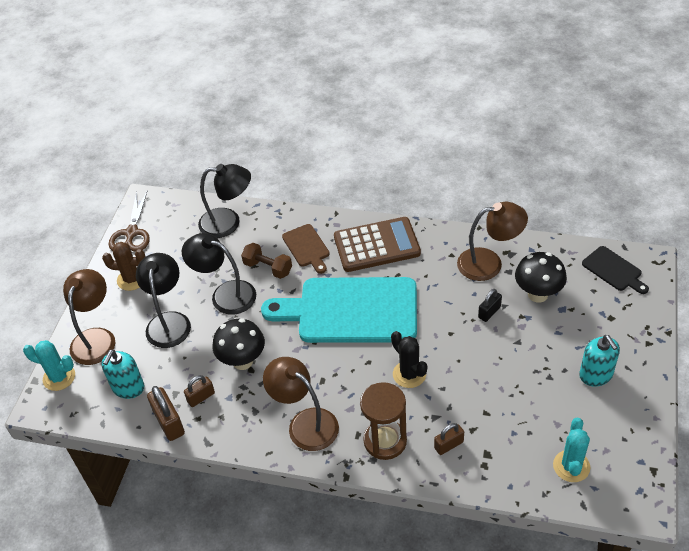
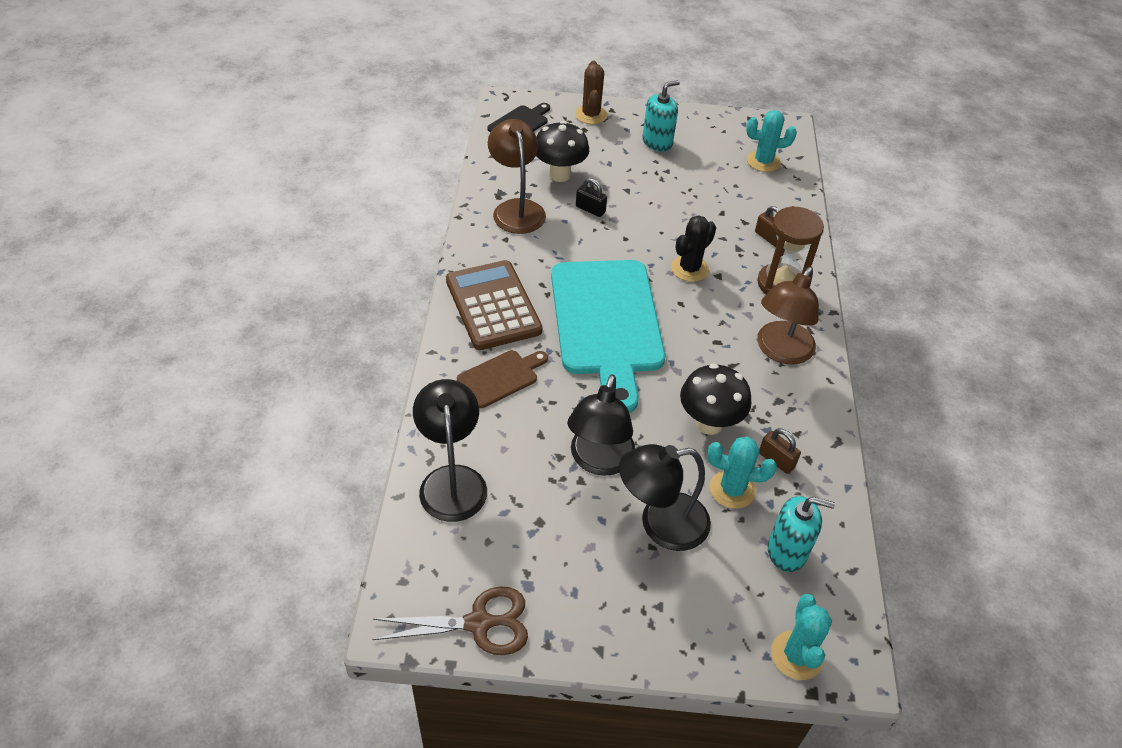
camera: 105 degrees left, 0 degrees up
brown lamp [63,269,115,365] -> none
brown cactus [102,242,145,291] -> brown cactus moved to [575,61,608,124]
brown padlock [147,386,185,441] -> none
brown dumbbell [241,243,292,279] -> none
none -> turquoise cactus [707,437,777,509]

